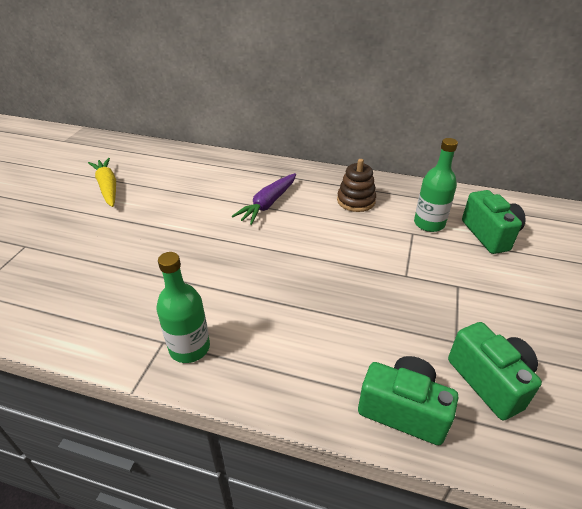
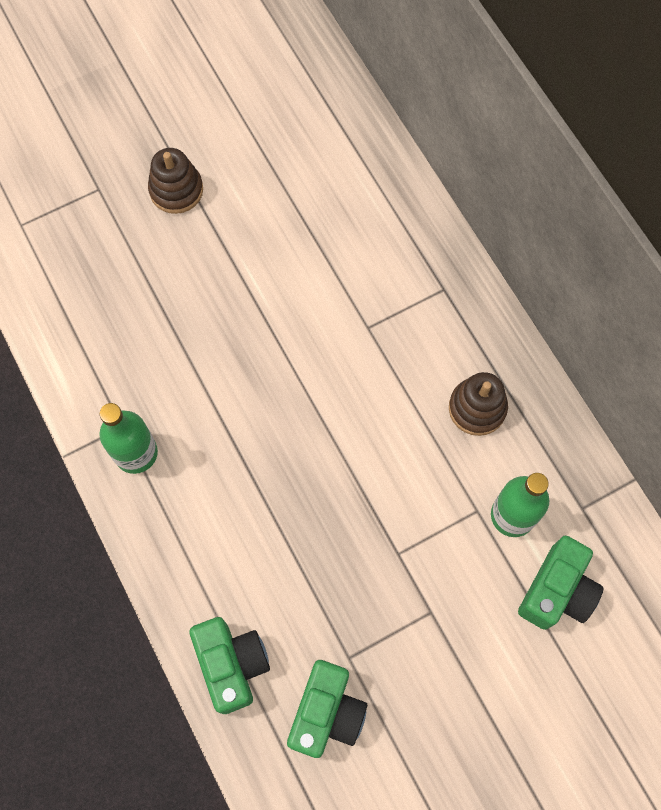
camera: 45 degrees right, 30 degrees up
yellow carrot [88,158,116,207] -> none
purple carrot [232,173,296,225] -> none
none -> brown stacking toy [148,148,203,214]

